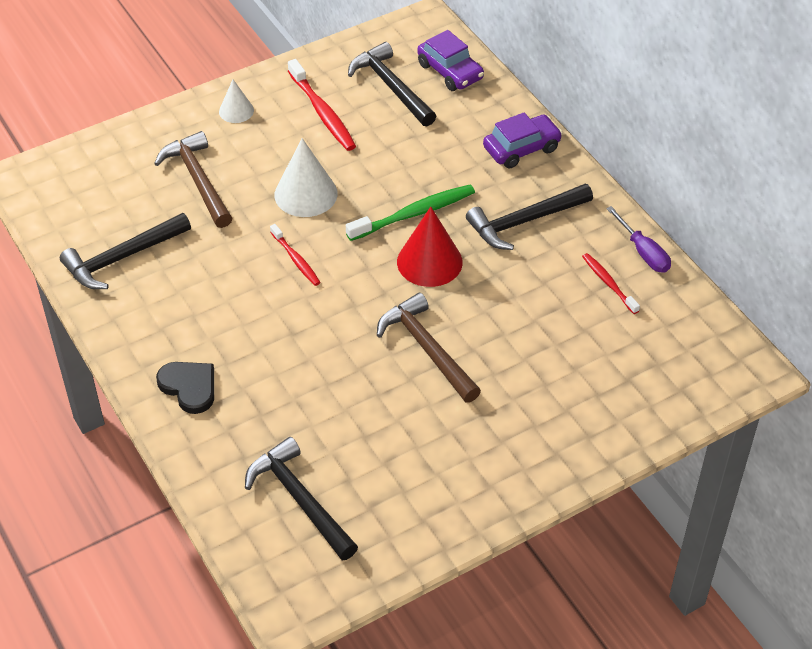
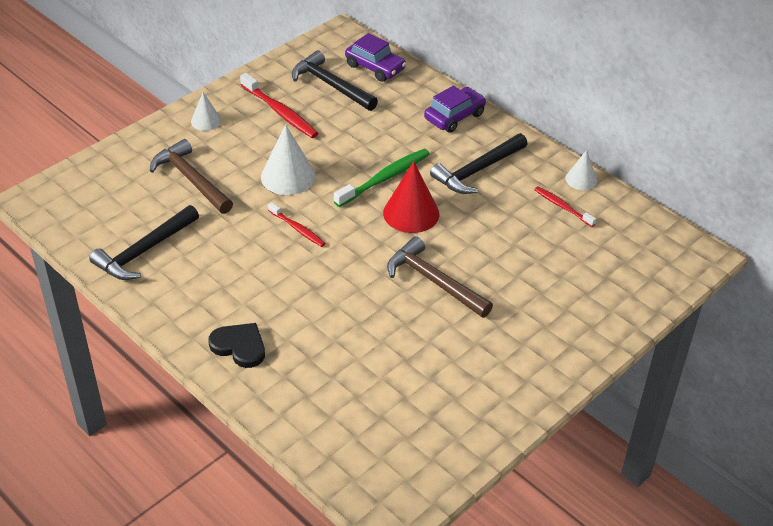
camera: 15 degrees left, 5 degrees down
black hammer [245,437,358,561] -> none
purple screwdriver [606,206,671,273] -> white cone [565,150,597,190]

